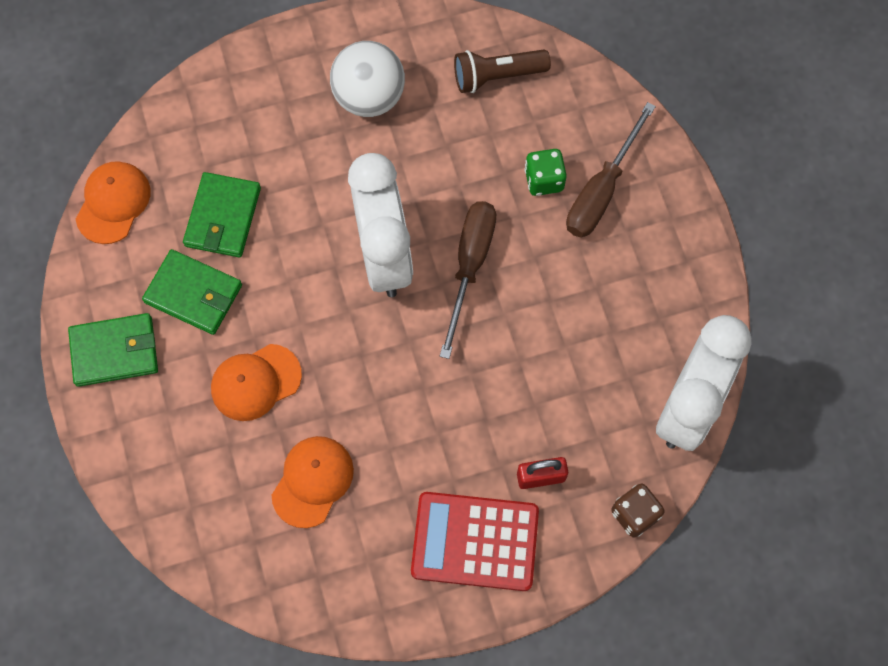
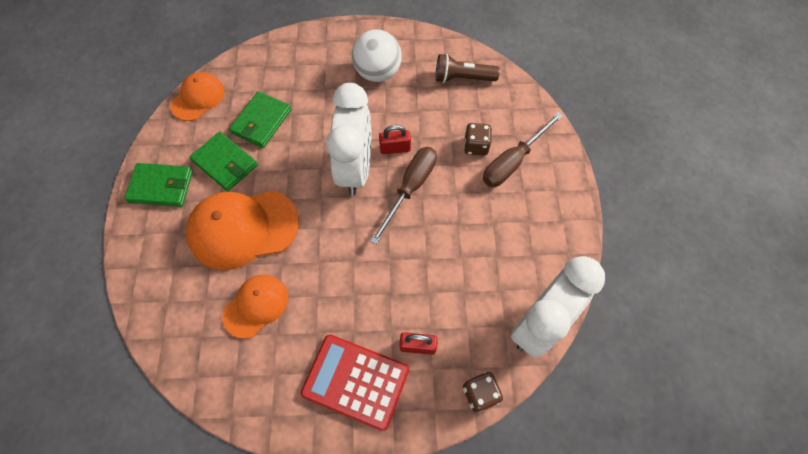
camera: 15 degrees right, 5 degrees down
orange cap [211,344,302,421] -> orange cap [186,190,299,270], size x1.69
green dice [525,149,567,196] -> brown dice [464,123,492,156]
none -> red padlock [379,125,411,154]

